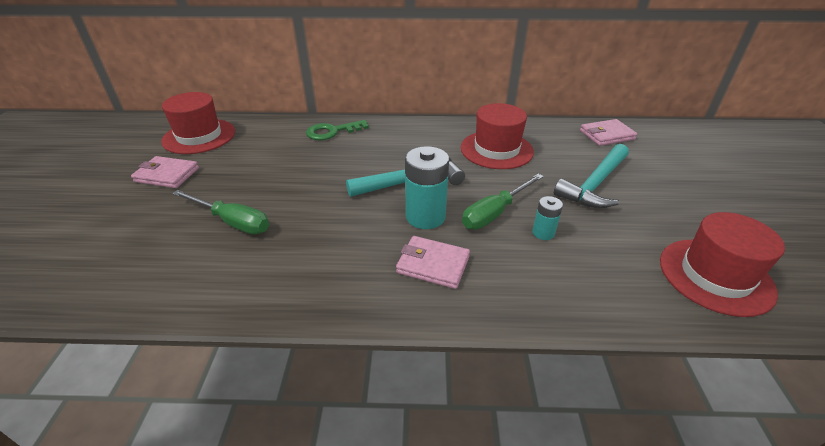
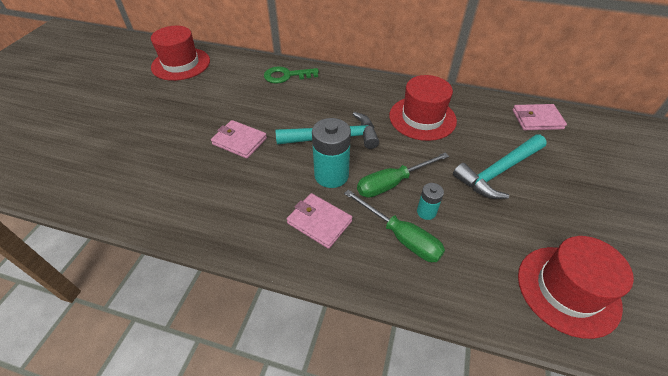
camera: 15 degrees right, 10 degrees up
pink wallet [131,156,199,188] -> pink wallet moved to [211,120,267,159]
green screwdriver [172,190,269,234] -> green screwdriver moved to [344,190,445,262]

